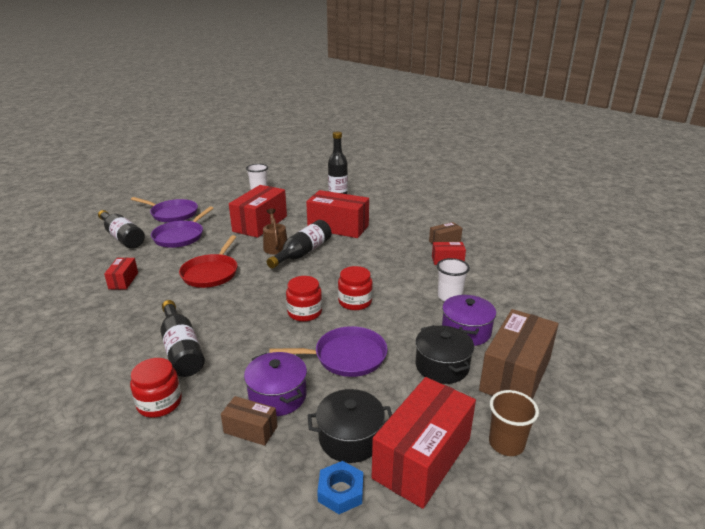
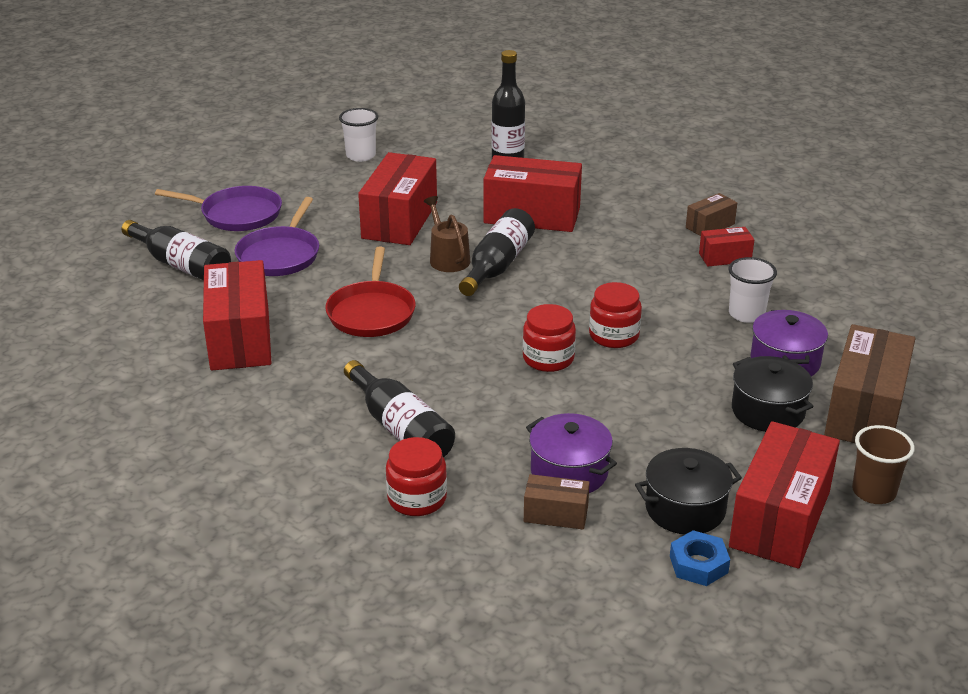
camera: 10 degrees left, 5 degrees up
red box [104,258,138,289] -> red box [203,260,271,370], size x2.03
purple pan [270,326,387,377] -> none

